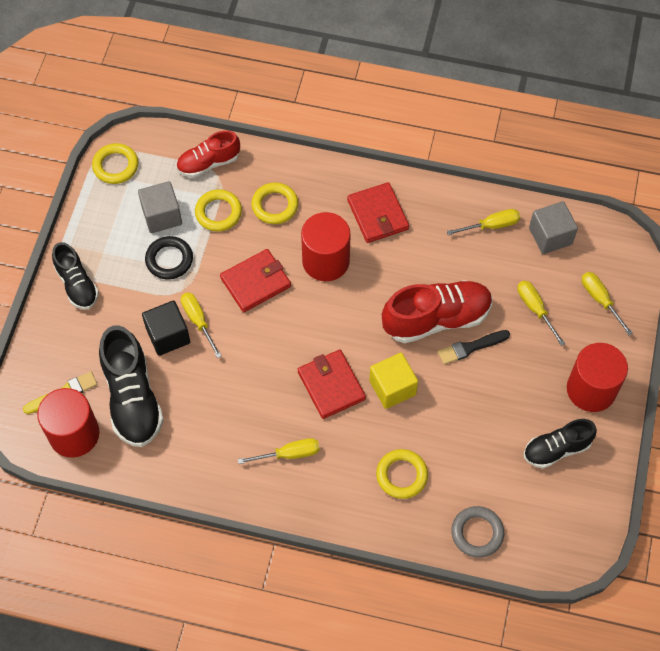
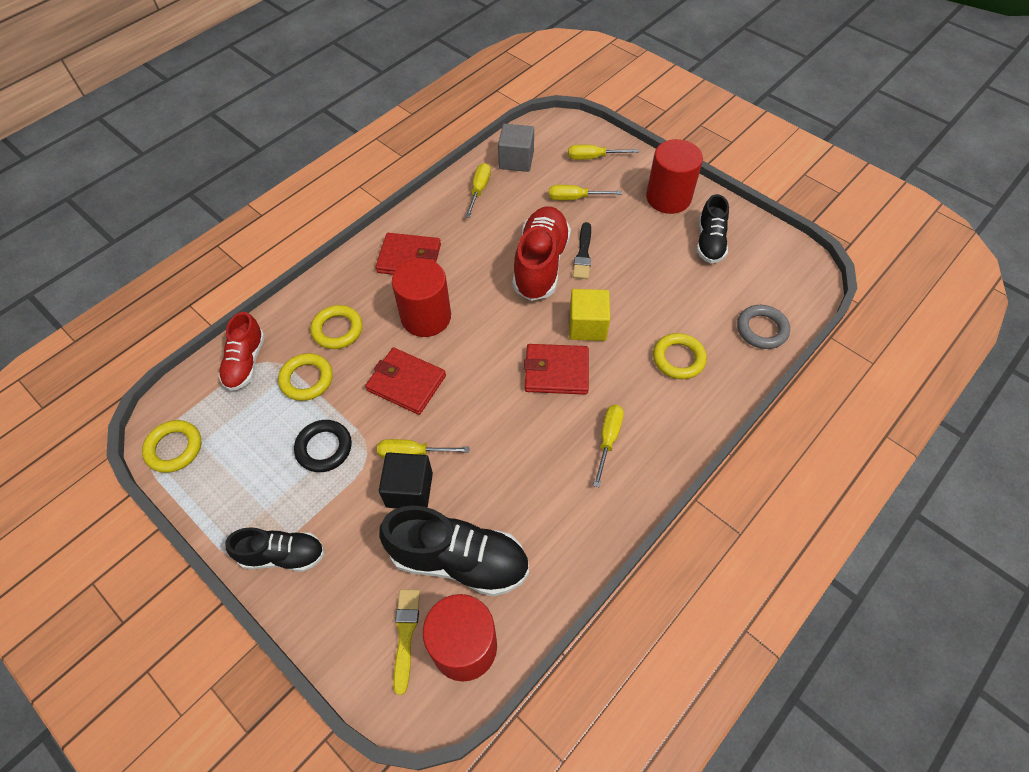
camera: 60 degrees left, 5 degrees down
grey cube [138,181,182,233] -> none
red wallet [220,249,291,312] -> red wallet turned 60 degrees counterclockwise [365,347,446,415]

